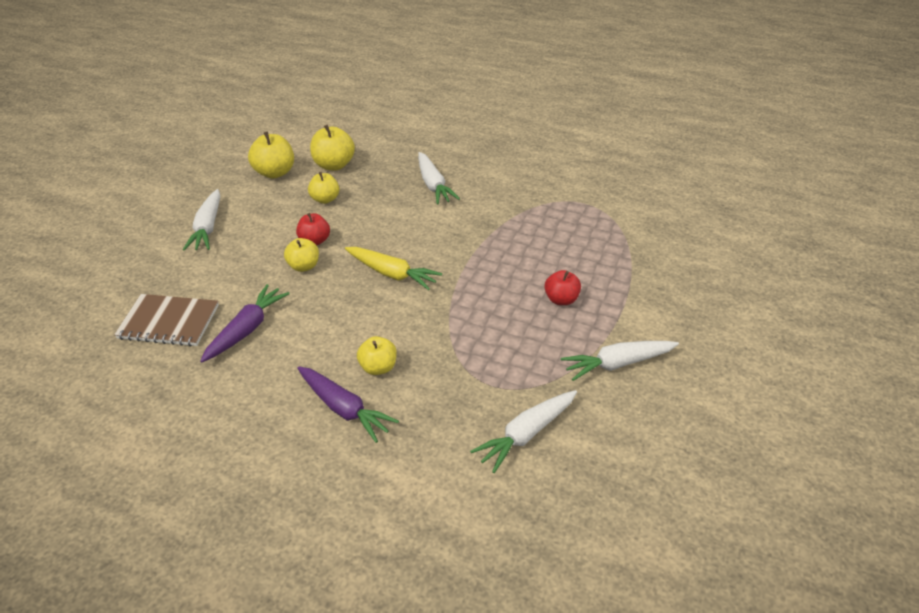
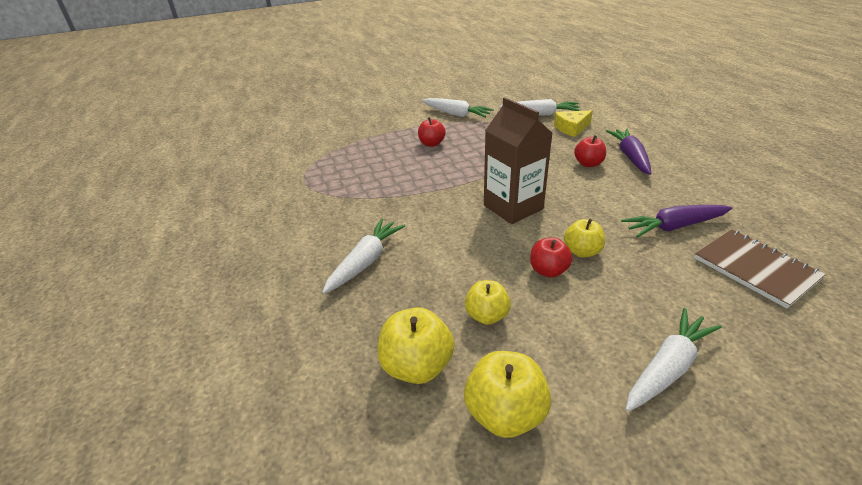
camera: 130 degrees left, 5 degrees down
yellow carrot [345,247,442,290] -> brown carton [484,97,552,224]
yellow apple [357,336,397,375] -> red apple [574,135,606,167]
none -> yellow cheese [554,110,593,137]

